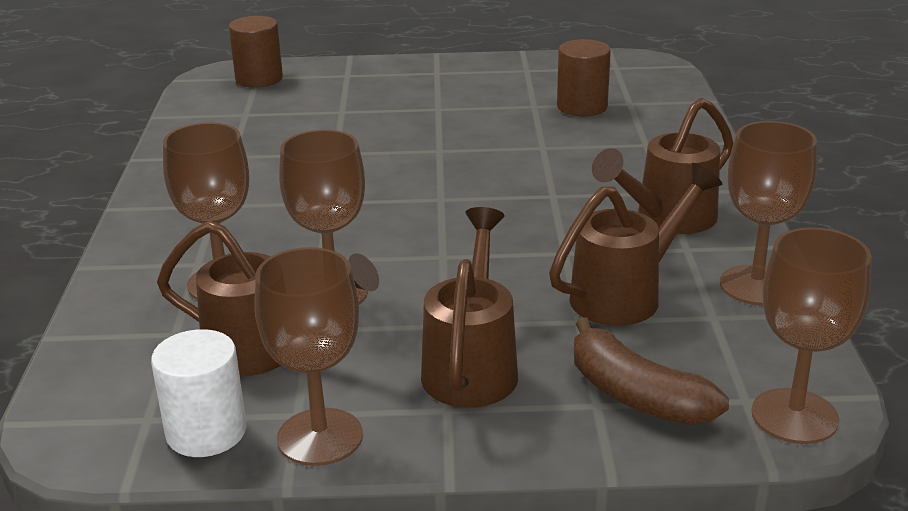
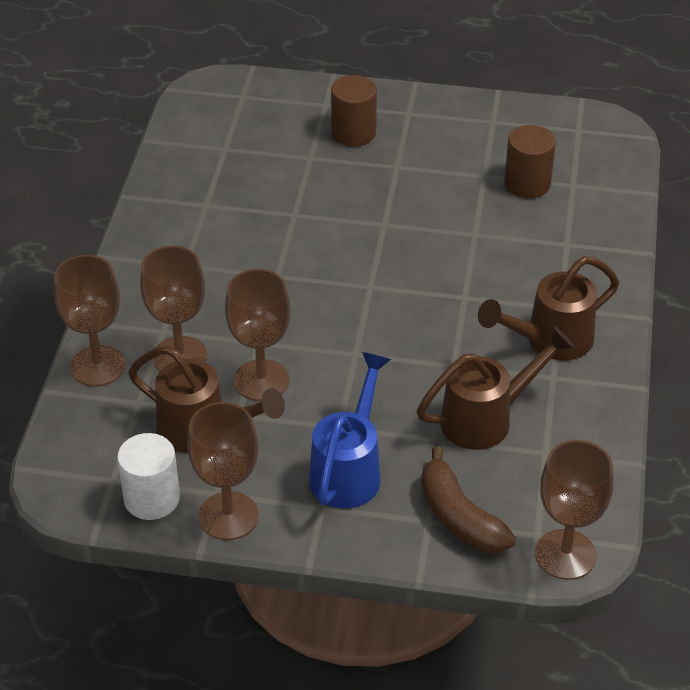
camera: 10 degrees right, 15 degrees up
brown cylinder [229,16,283,88] -> brown cylinder moved to [331,75,377,146]
brown watering can [421,207,518,408] -> blue watering can [309,352,391,508]
brown goblet [720,121,817,305] -> brown goblet moved to [54,255,126,387]

